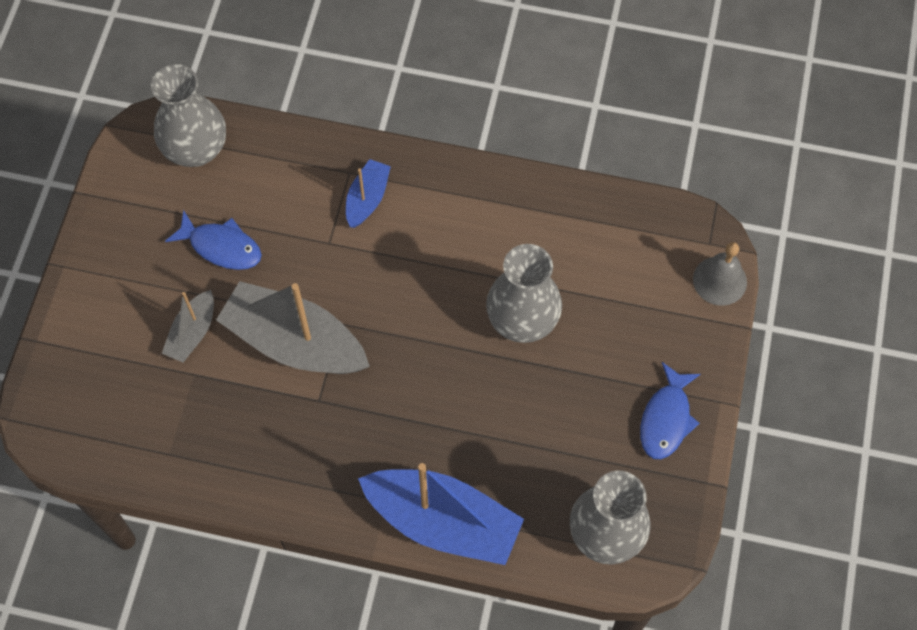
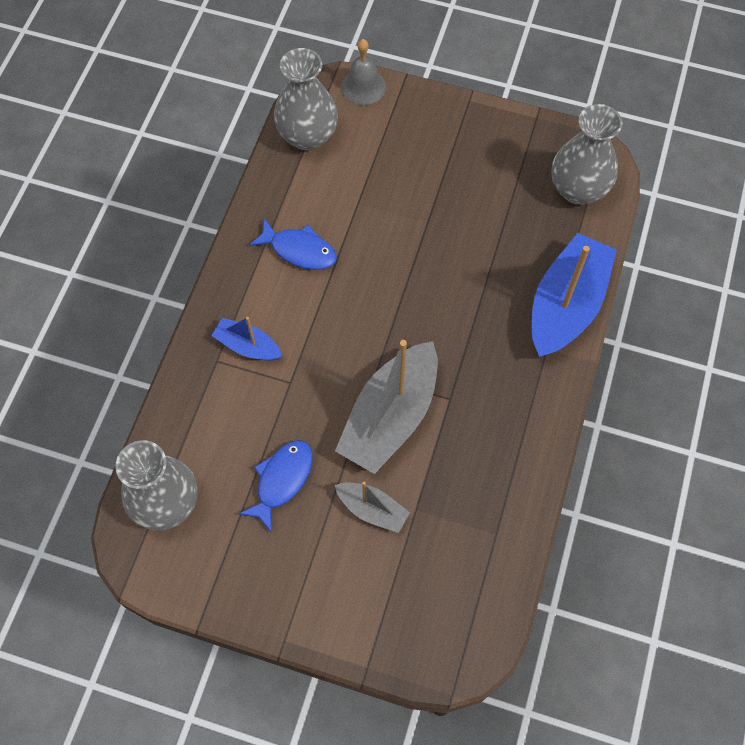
camera: 85 degrees left, 0 degrees up
grey vase [486,244,562,343] -> grey vase moved to [274,48,338,150]
blue fish [640,362,701,459] -> blue fish moved to [249,218,337,270]

